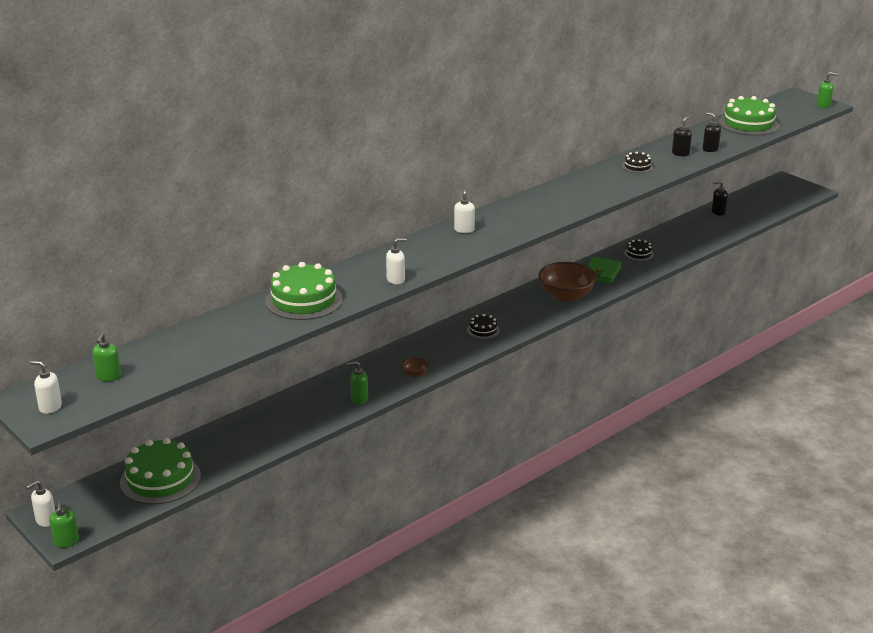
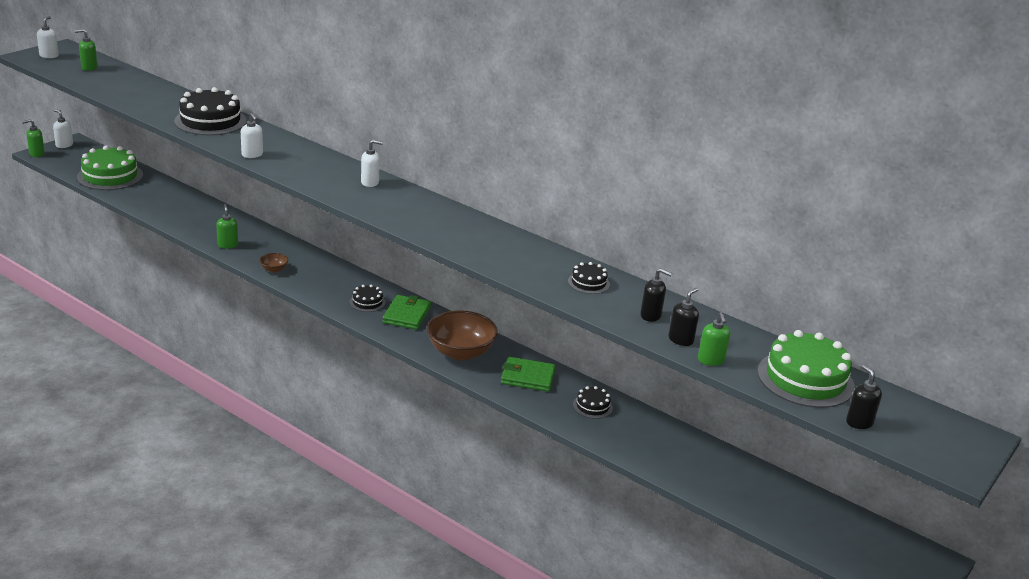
camera: 75 degrees right, 0 degrees up
green cake [265,262,343,320] -> black cake [174,87,247,135]
black soap dispenser [712,180,728,216] -> black soap dispenser moved to [846,365,882,429]
green soap dispenser [817,72,838,108] -> green soap dispenser moved to [698,312,731,366]
none -> green wallet [383,295,431,330]

